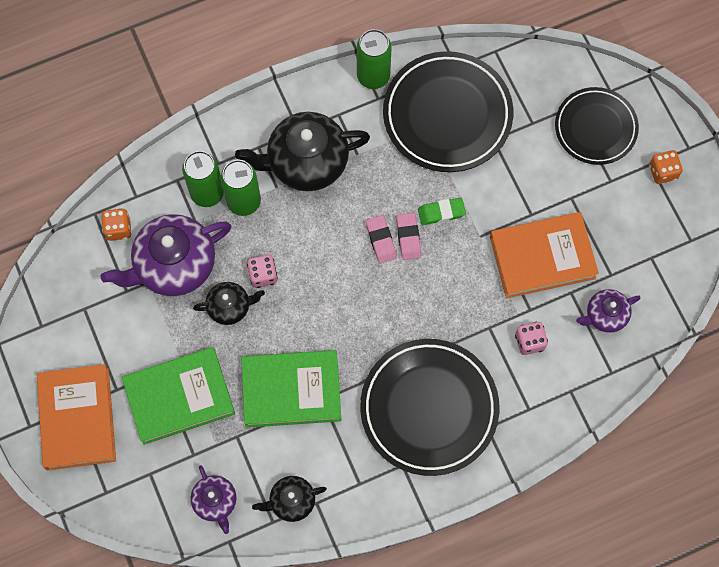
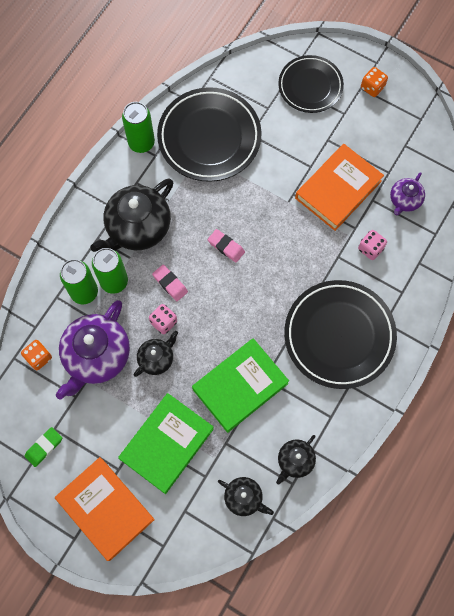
camera: 35 degrees left, 0 degrees up
purple teapot [191,465,236,534] -> black teapot [218,477,274,516]
pink eraser [396,213,421,260] -> pink eraser moved to [152,265,188,301]
green eraser [418,197,466,225] -> green eraser moved to [25,427,62,467]

